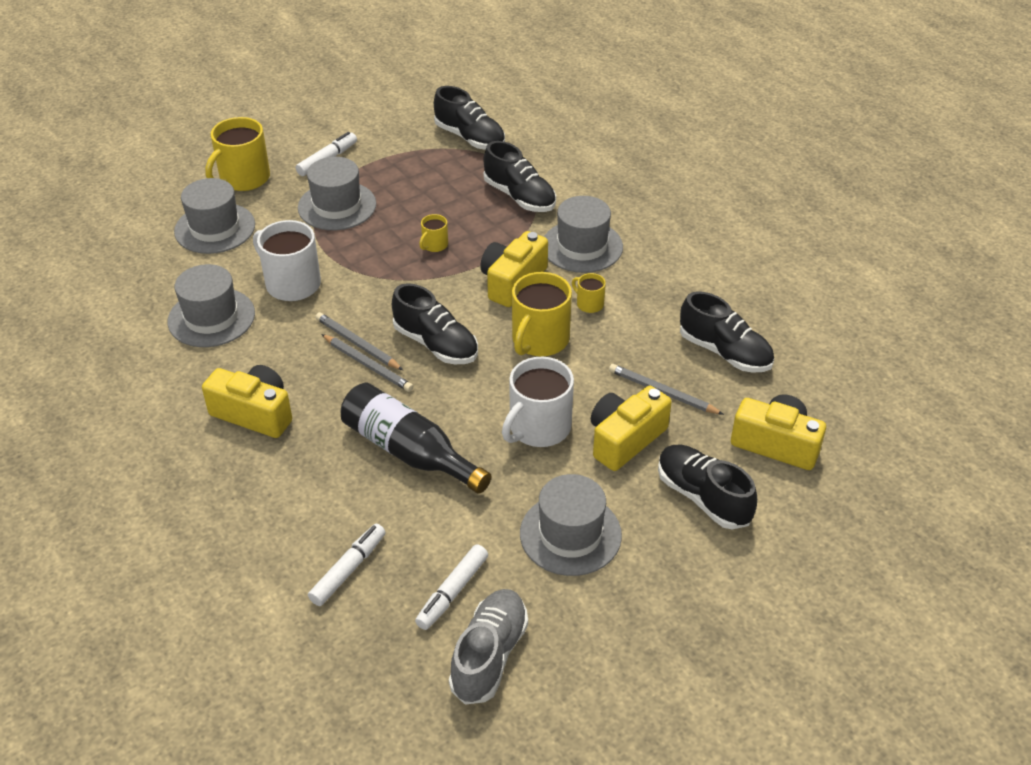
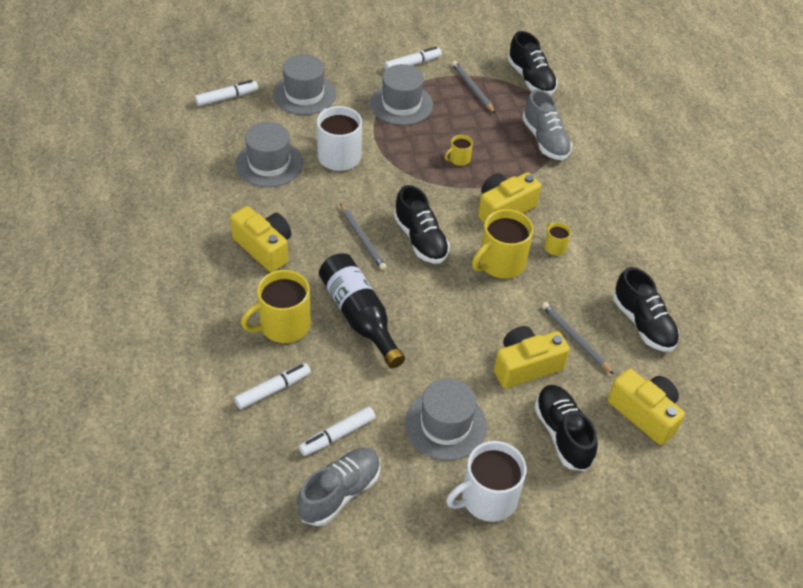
camera: 20 degrees right, 5 degrees up
yellow mug [205,117,270,191] -> yellow mug moved to [241,270,311,343]
grey pencil [315,312,403,370] -> grey pencil moved to [452,61,495,113]
black shoe [484,141,556,212] -> grey shoe [522,90,572,160]
white mug [502,357,574,447] -> white mug moved to [446,441,527,522]
grey hat [544,196,623,273] -> none
none -> white marker [195,80,258,106]

